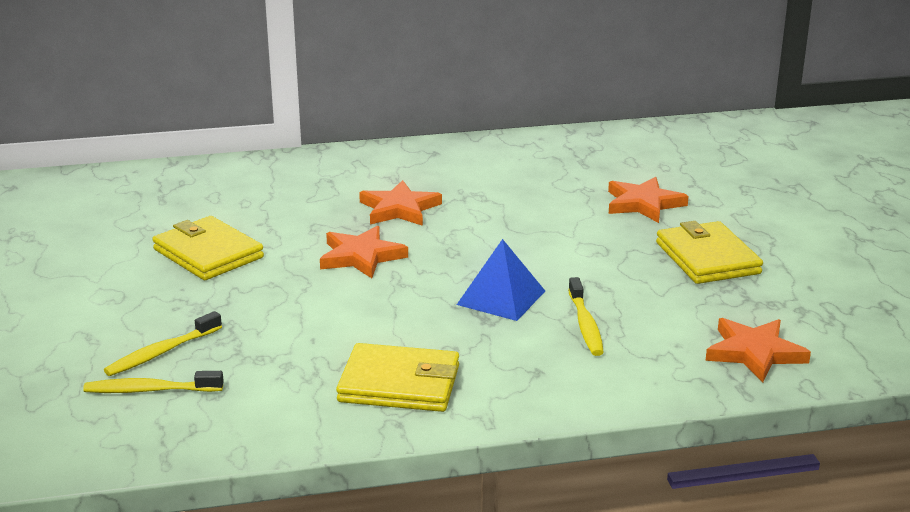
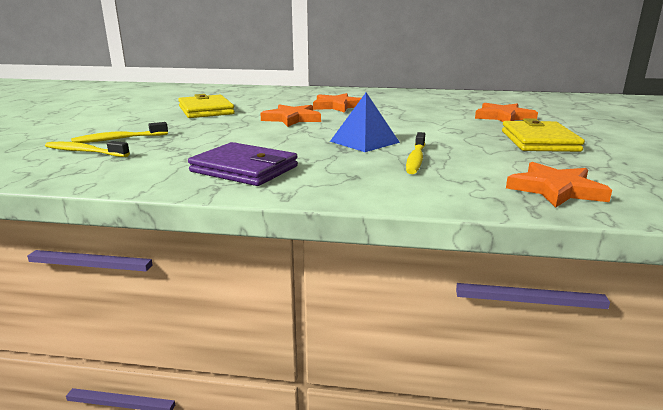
camera: 20 degrees right, 5 degrees down
yellow wallet [336,343,459,412] -> purple wallet [188,142,298,186]

